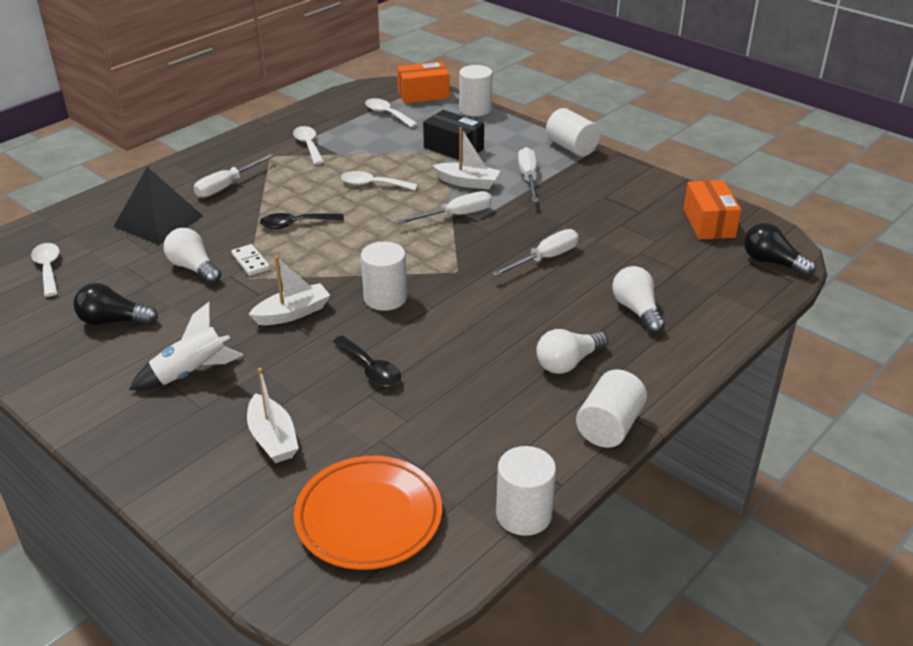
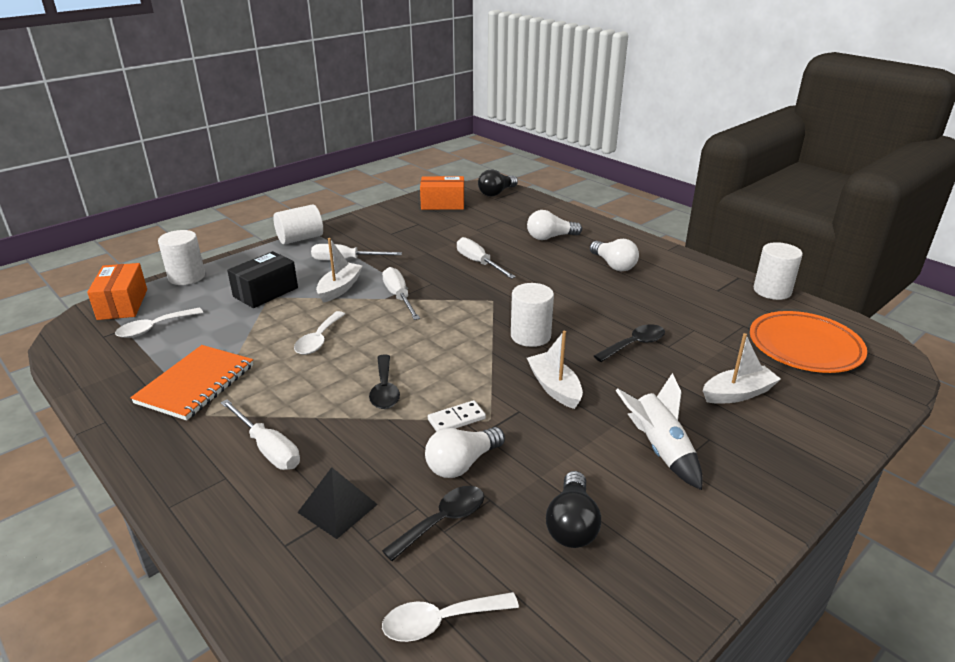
camera: 85 degrees left, 5 degrees down
black pyramid [113,167,203,245] -> black pyramid [297,467,378,539], size x0.64
white spoon [293,126,324,165] -> orange notebook [130,345,253,420]
white cylinder [576,369,647,448] -> none
none -> black spoon [382,486,484,561]

